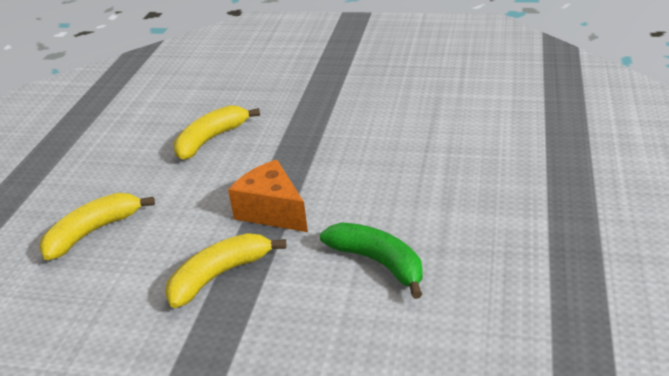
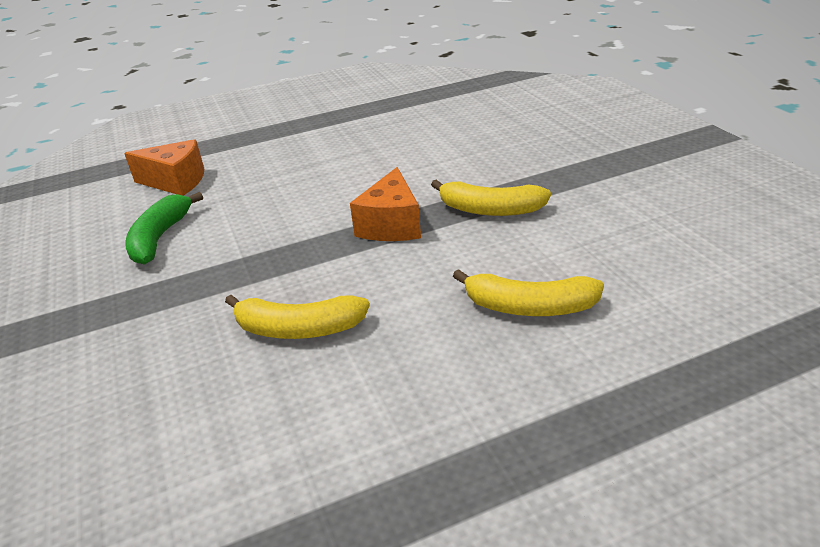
camera: 125 degrees left, 0 degrees up
green banana [320,223,423,299] -> green banana moved to [125,192,203,265]
none -> orange cheese [124,139,204,196]

